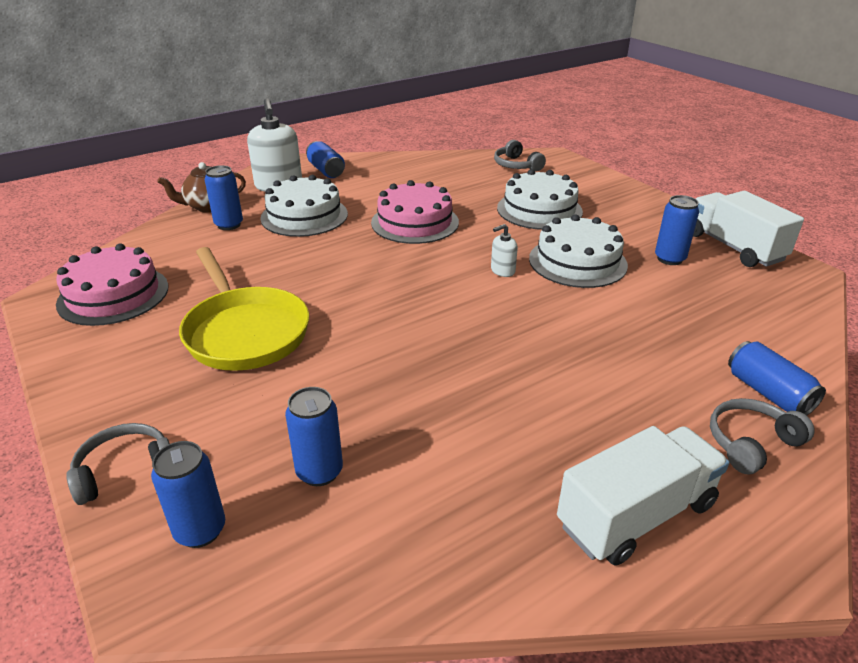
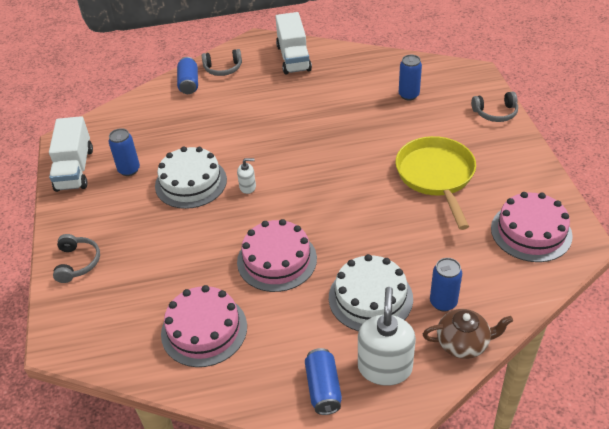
camera: 155 degrees left, 10 degrees up
blue can [151,441,225,548] -> none
grey headphones [494,140,546,172] -> grey headphones moved to [53,234,100,283]
white cake [497,169,583,230] -> none
white truck [557,426,729,566] -> white truck turned 90 degrees counterclockwise [275,12,312,75]
none -> pink cake [161,285,247,367]

